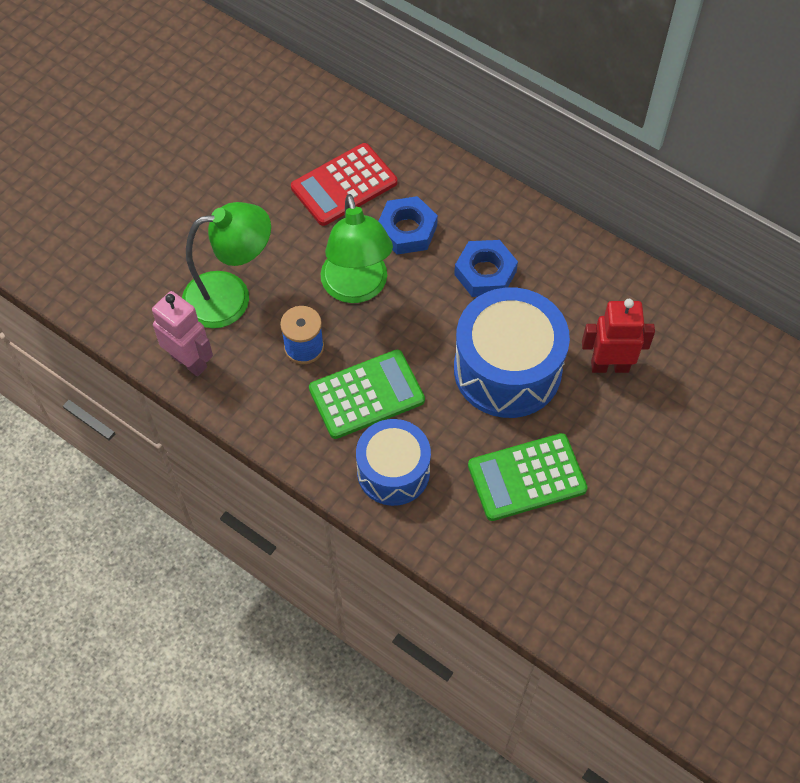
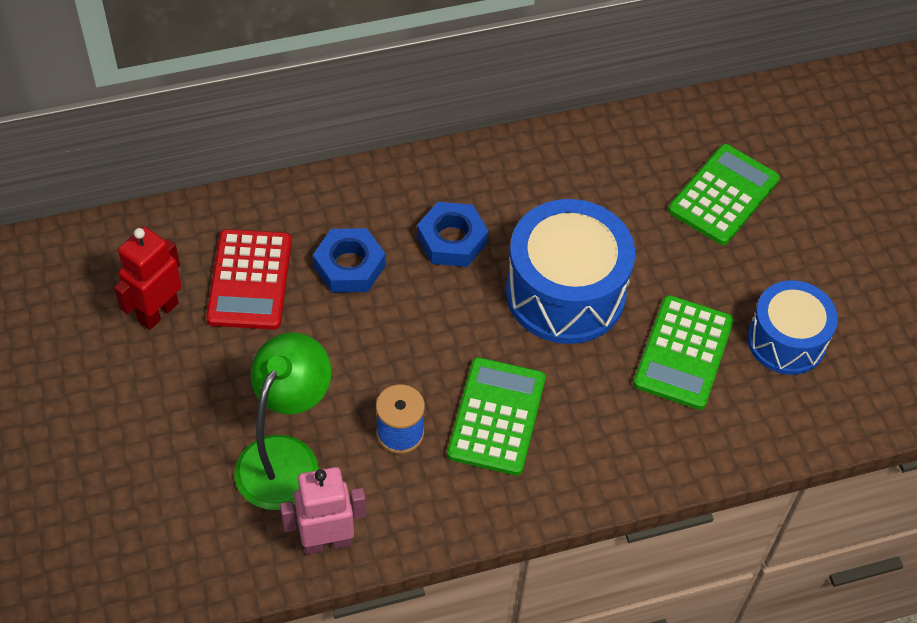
camera: 55 degrees left, 5 degrees down
green lamp [321,194,393,303] -> none
blue drum [356,419,431,506] -> blue drum moved to [747,280,838,375]
red robot [582,299,655,373] -> red robot moved to [114,227,182,330]
none -> green calculator [668,144,780,245]

